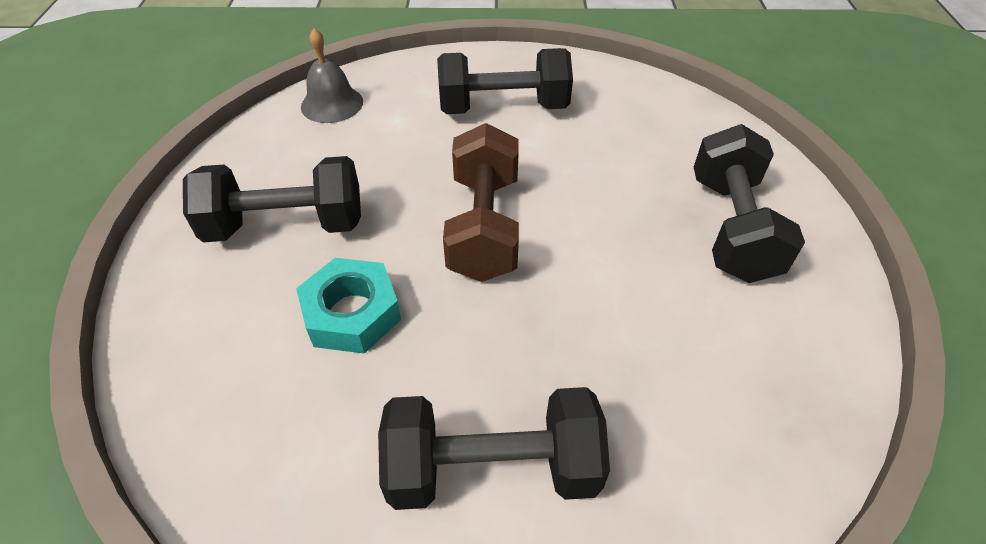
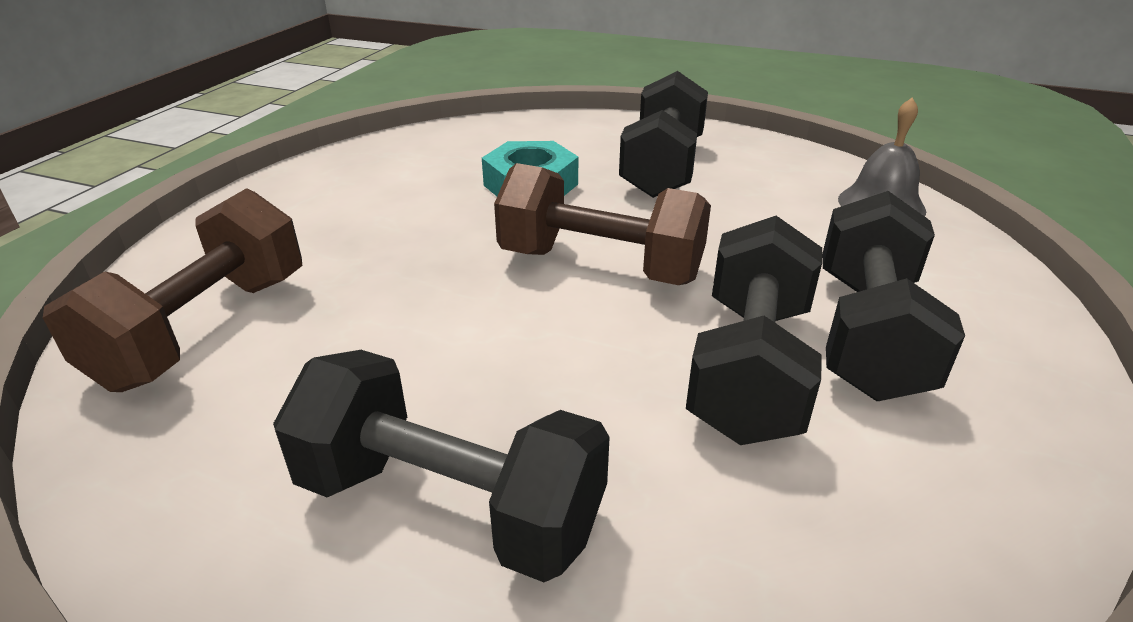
camera: 110 degrees right, 15 degrees down
black dumbbell [378,387,610,510] -> black dumbbell moved to [686,216,822,445]
none -> brown dumbbell [43,188,303,392]

